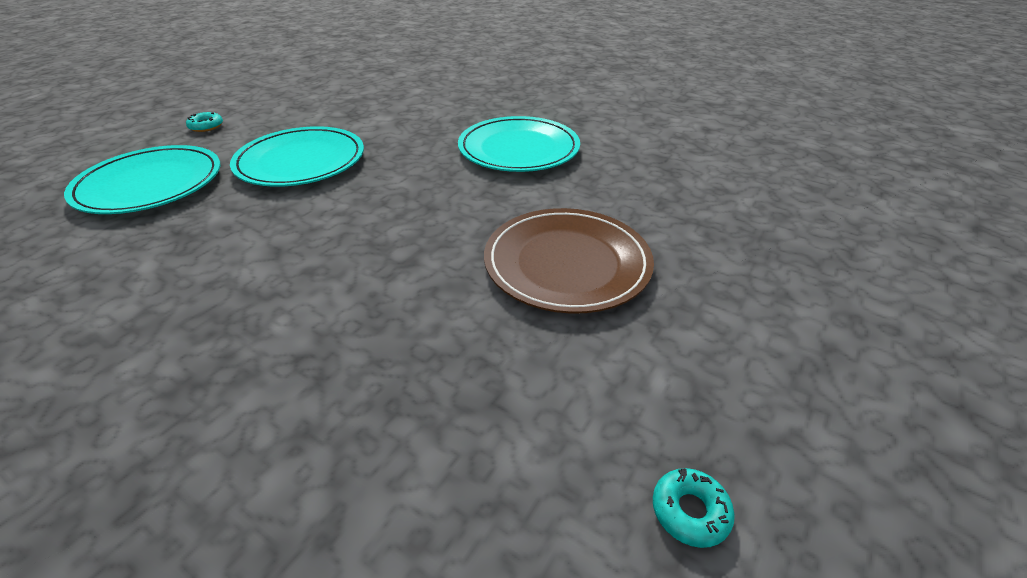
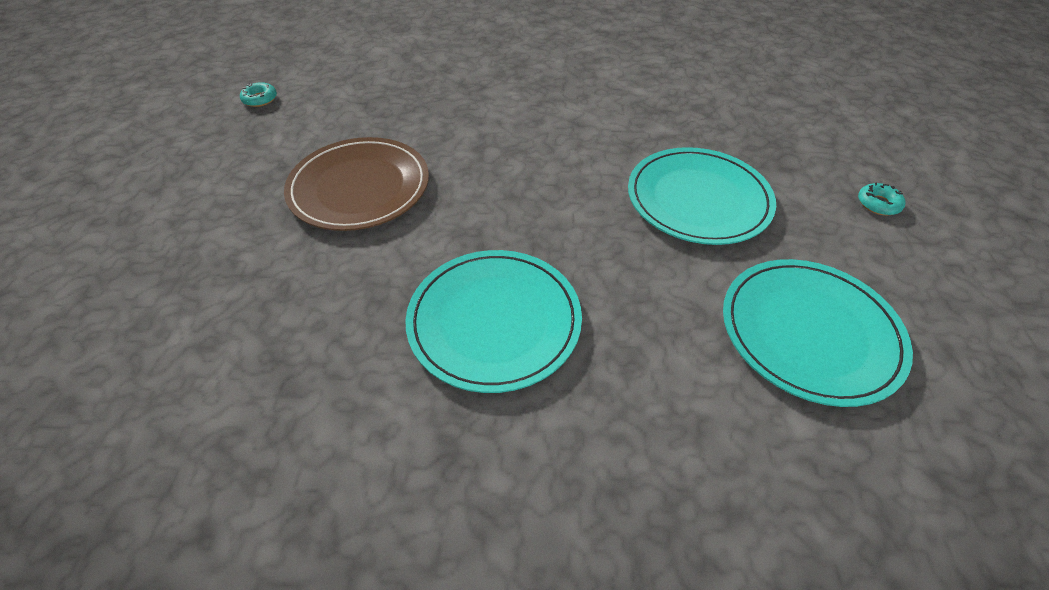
camera: 150 degrees right, 10 degrees up
turquoise plate [64,145,221,214] -> turquoise plate moved to [723,259,913,407]

